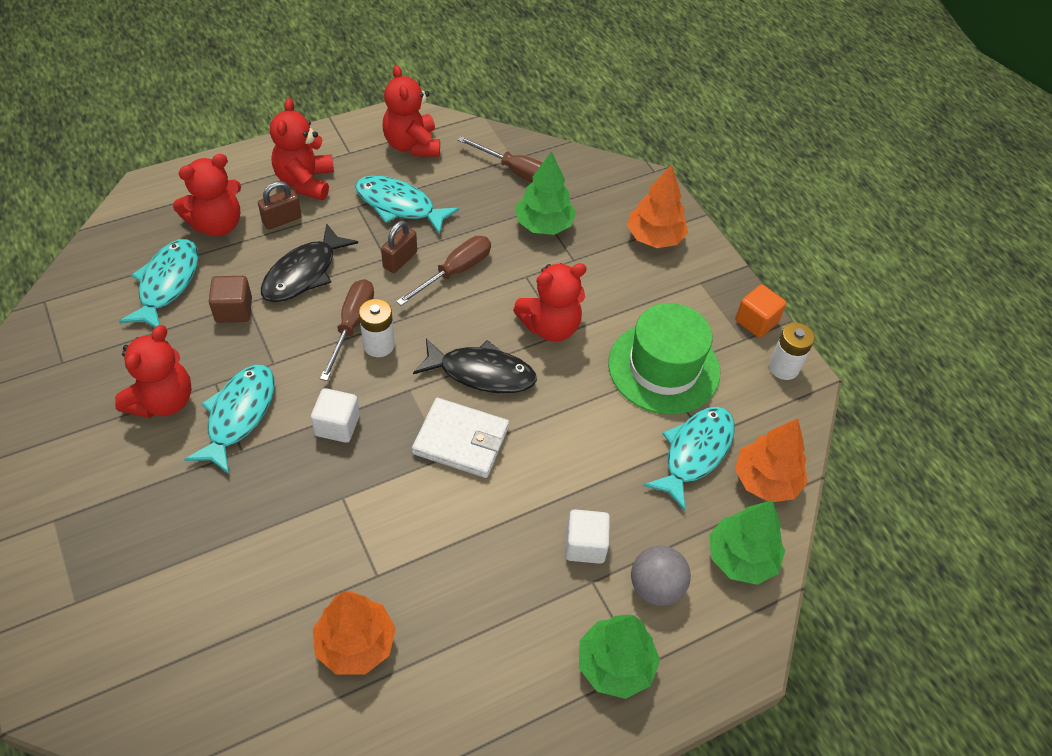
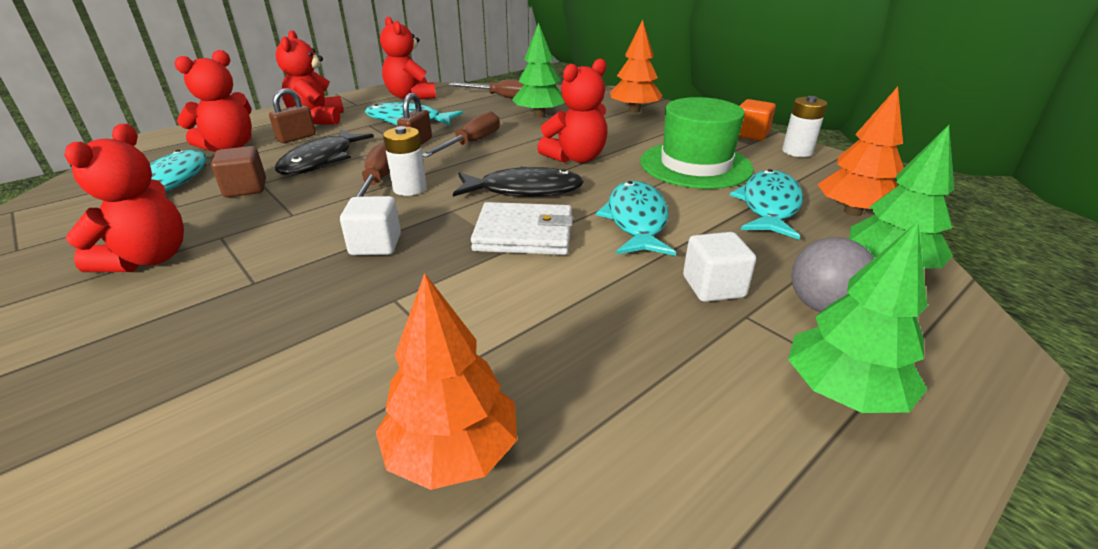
camera: 10 degrees left, 20 degrees down
turquoise fish [184,365,275,474] -> turquoise fish moved to [596,181,676,256]

